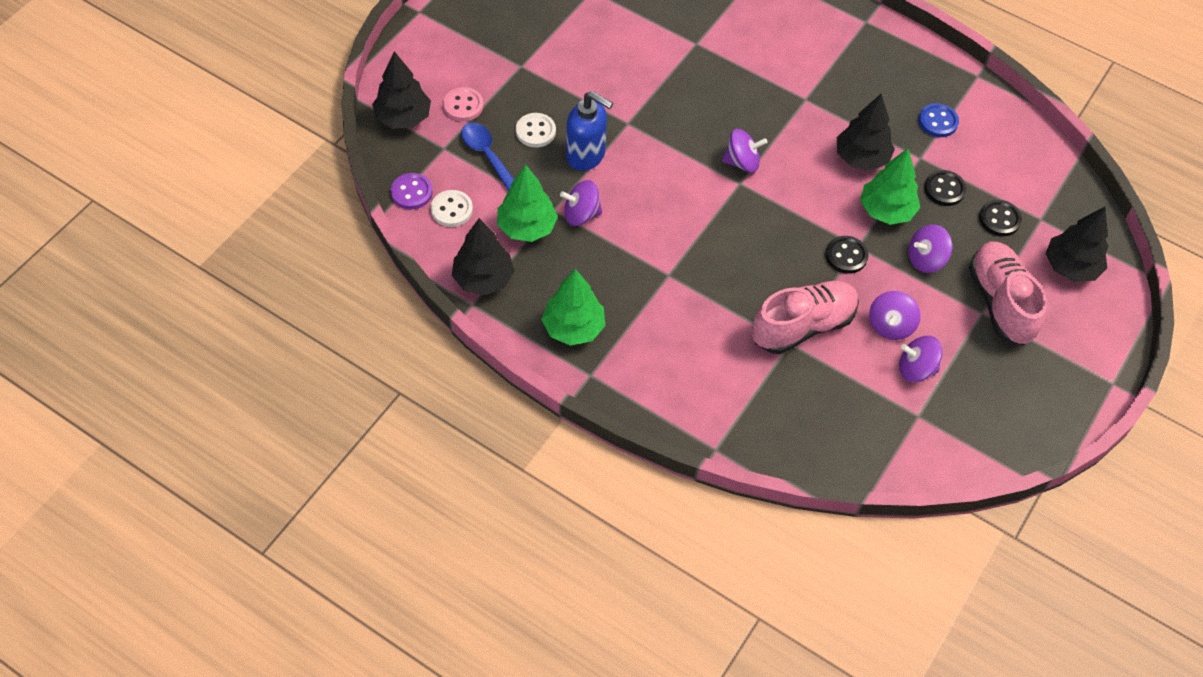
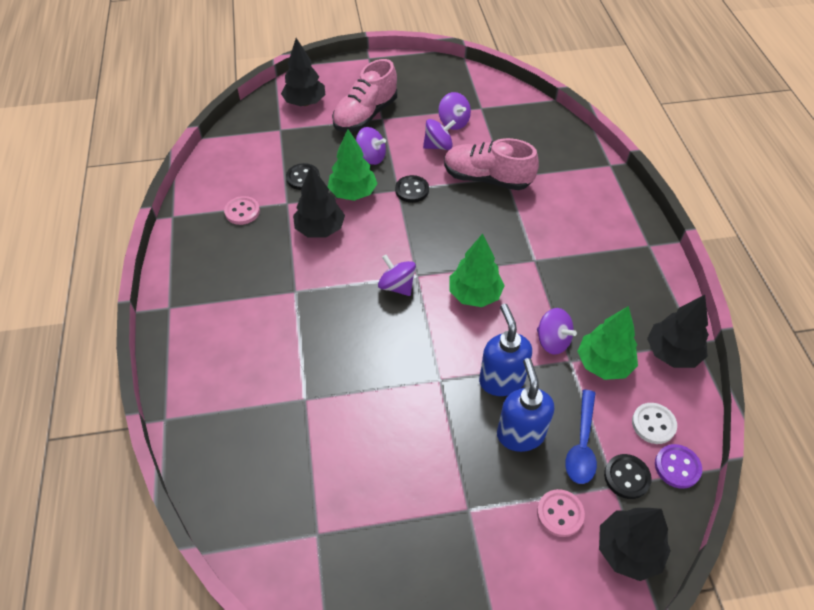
camera: 130 degrees left, 5 degrees down
white button [516,113,556,148] -> blue soap dispenser [497,358,554,452]
green tree [541,269,605,346] -> green tree moved to [449,234,505,307]
blue button [918,103,959,137] -> pink button [224,196,260,225]
black button [979,200,1022,237] -> black button moved to [604,454,652,499]

